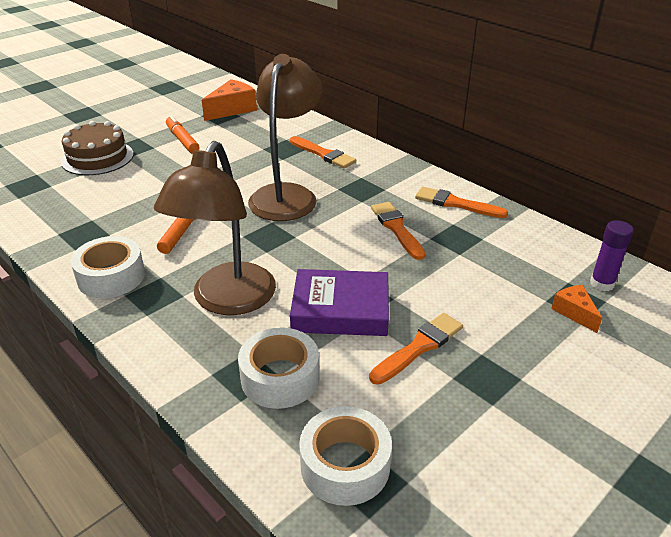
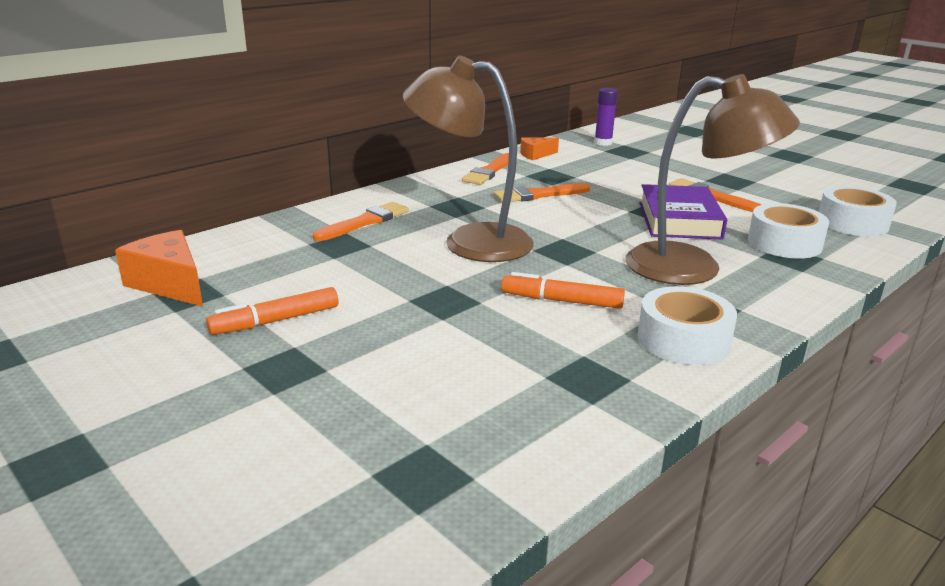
camera: 90 degrees left, 10 degrees down
brown cake [61,121,134,175] -> none
orange cheese [551,285,602,333] -> orange cheese moved to [520,137,559,160]

